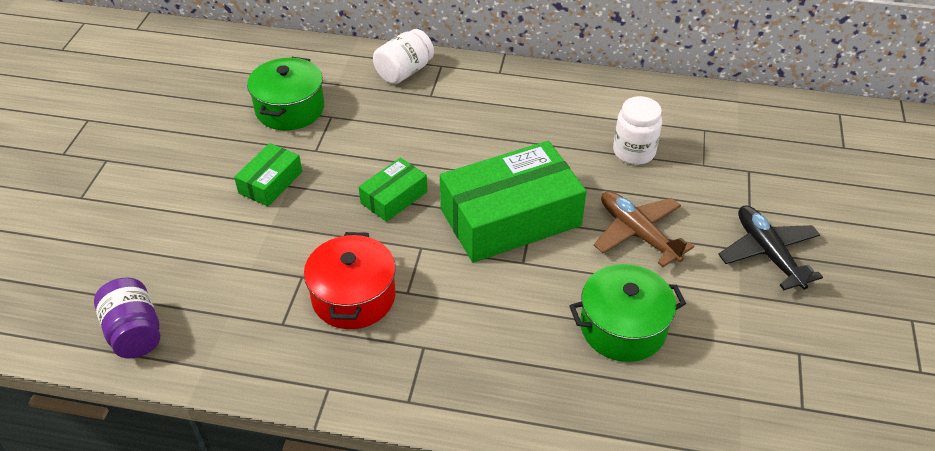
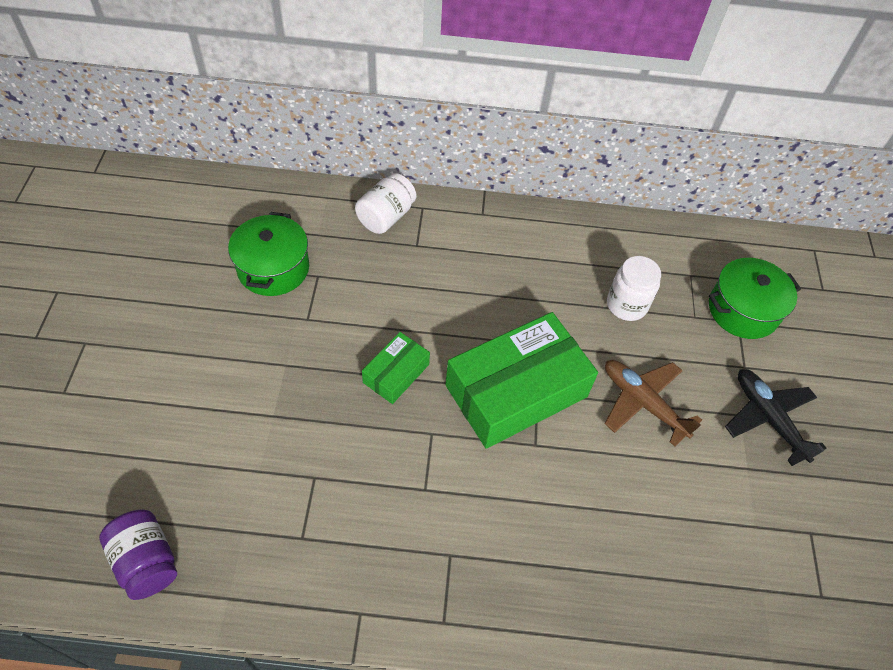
camera: 10 degrees left, 10 degrees up
green box [234,143,302,206] -> none
red pot [304,232,396,329] -> none
green pot [569,264,686,362] -> green pot moved to [709,258,801,339]

